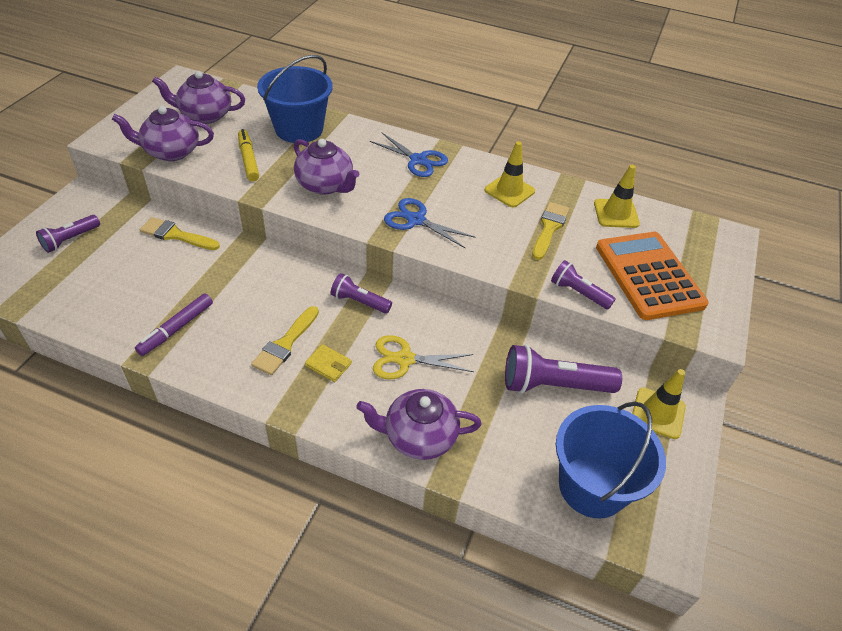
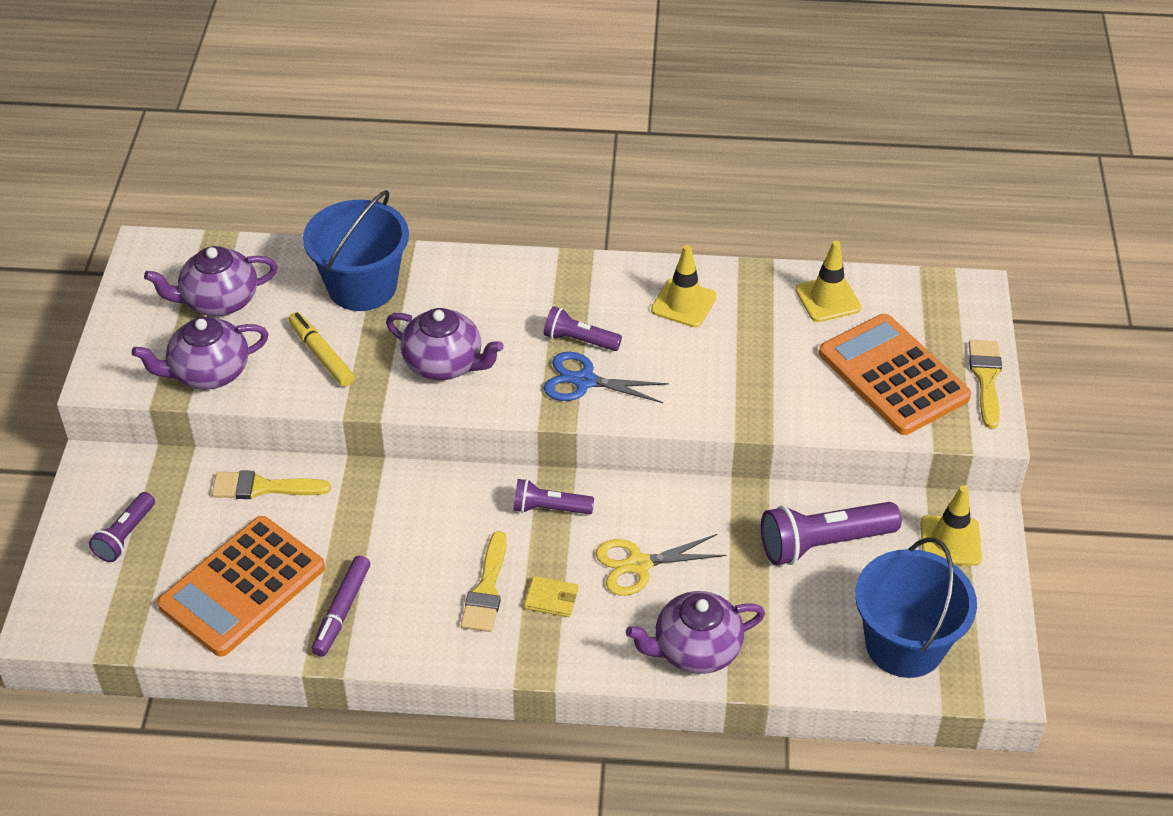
camera: 15 degrees left, 0 degrees up
blue scissors [370,133,448,177] -> none
yellow brush [532,202,569,260] -> yellow brush moved to [969,340,1002,429]
purple flashlight [551,260,616,310] -> purple flashlight moved to [544,306,622,351]
none -> orange calculator [157,516,325,657]

